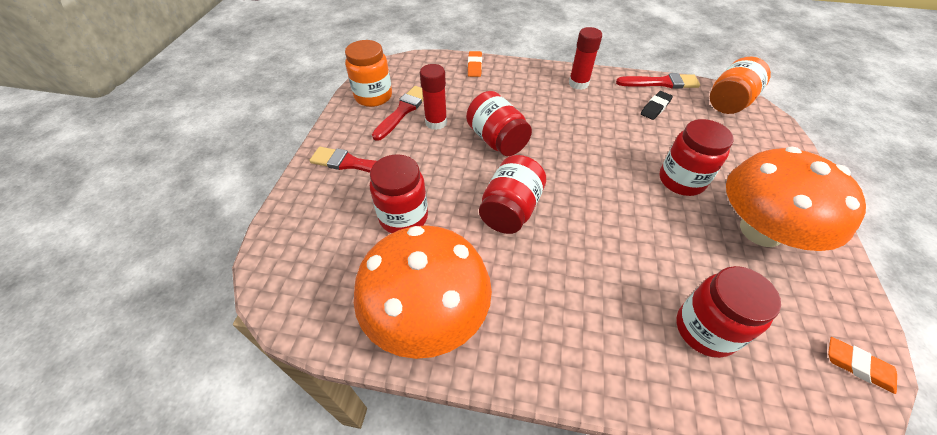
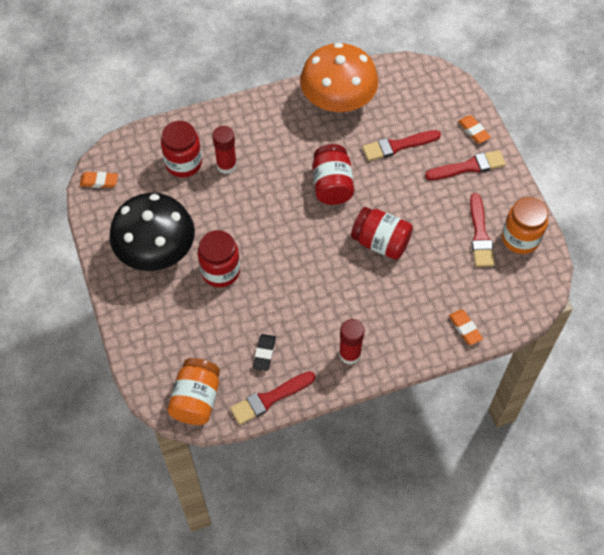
camera: 150 degrees right, 10 degrees up
red jar [370,154,428,234] -> red brush [362,130,441,161]
red glue stick [420,64,447,130] -> red glue stick moved to [212,126,237,174]
orange mushroom [726,147,866,251] -> black mushroom [109,193,195,271]
none -> orange eraser [458,115,491,143]

